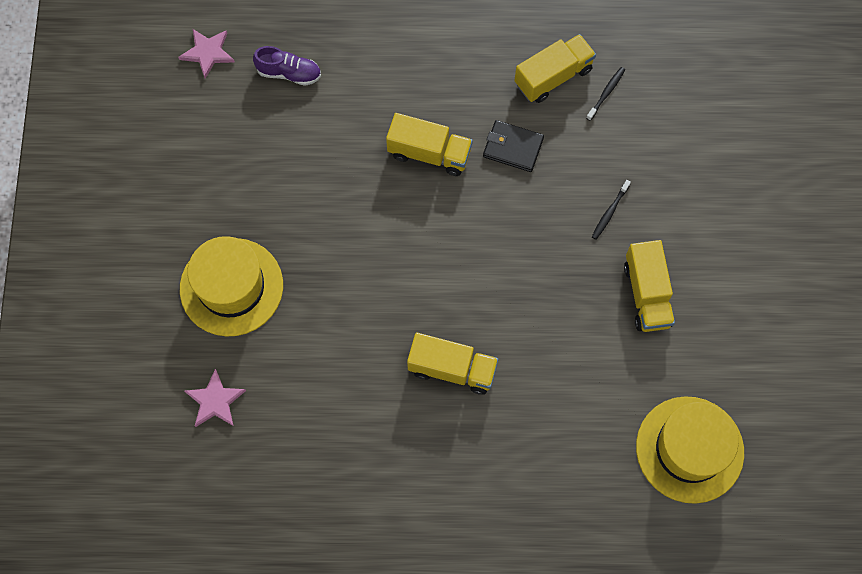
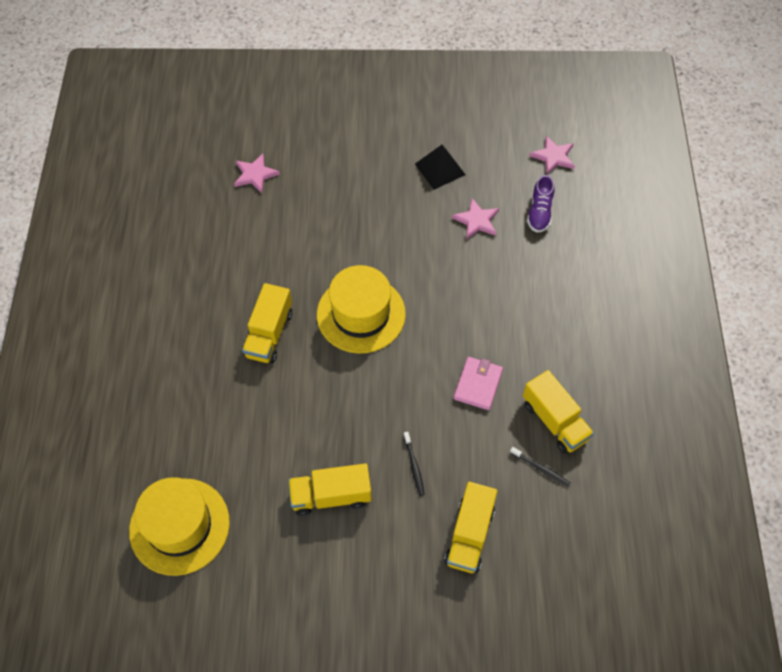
camera: 90 degrees right, 10 degrees down
yellow hat [180,236,283,337] -> yellow hat moved to [317,265,406,353]
yellow truck [386,113,473,176] -> yellow truck moved to [444,482,497,573]
black wallet [483,120,544,172] -> pink wallet [454,357,503,410]
black toothbrush [592,180,631,240] -> black toothbrush turned 135 degrees counterclockwise [404,432,425,496]
none -> black pyramid [415,145,466,190]
none -> pink star [452,198,499,239]

